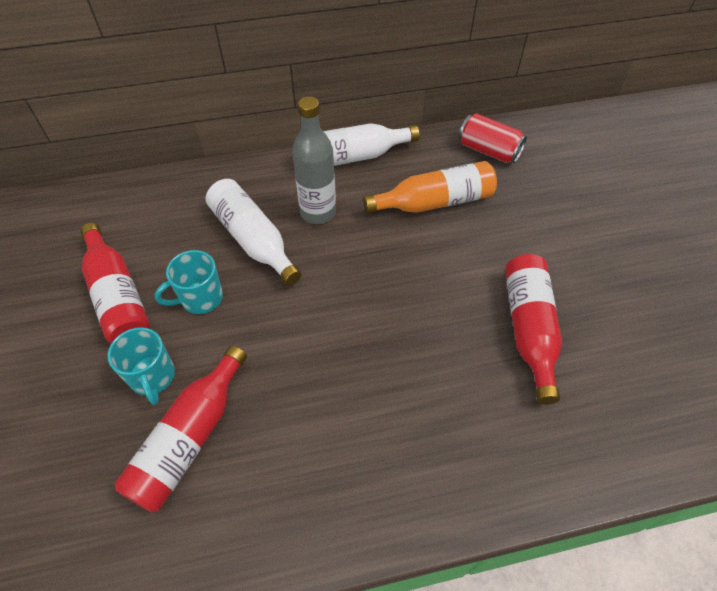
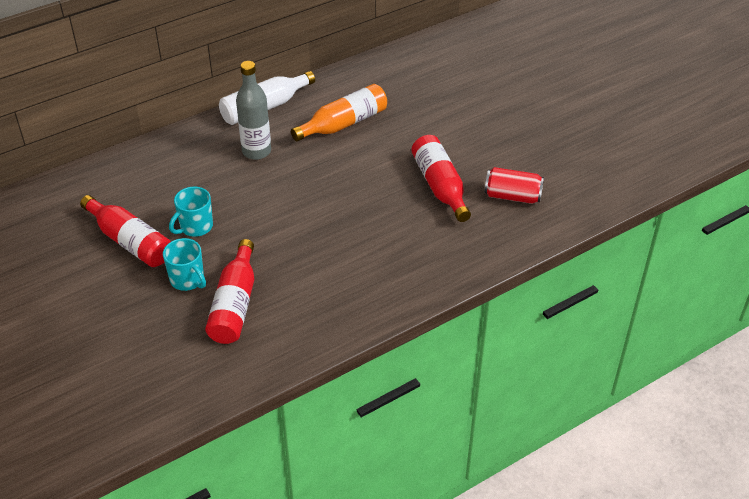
camera: 20 degrees left, 10 degrees down
white bottle [206,179,301,286] -> none
red can [459,113,527,163] -> red can moved to [484,167,544,204]

